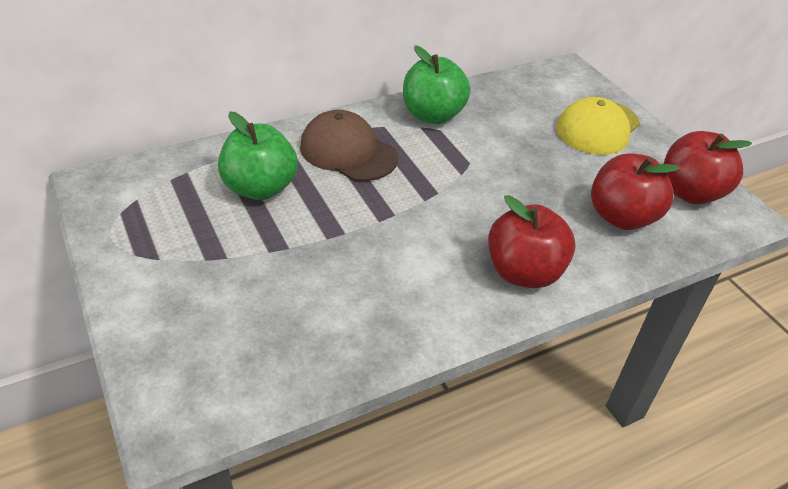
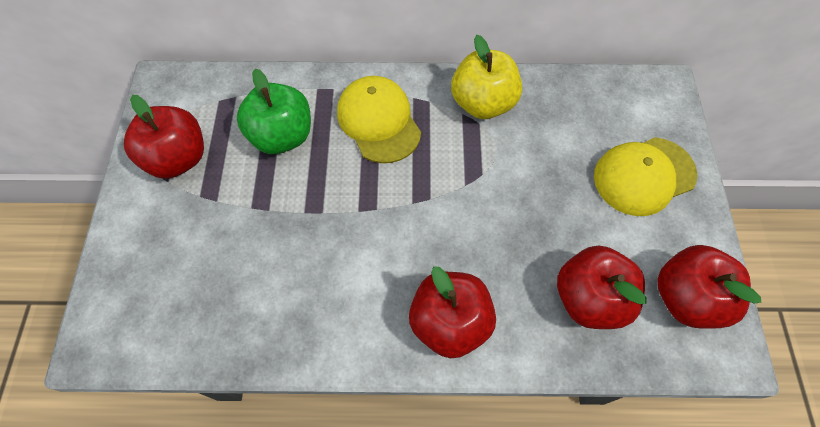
camera: 30 degrees right, 20 degrees up
brown cap [300,110,398,181] -> yellow cap [337,76,421,163]
green apple [403,46,470,124] -> yellow apple [451,35,522,119]
none -> red apple [124,95,204,179]

